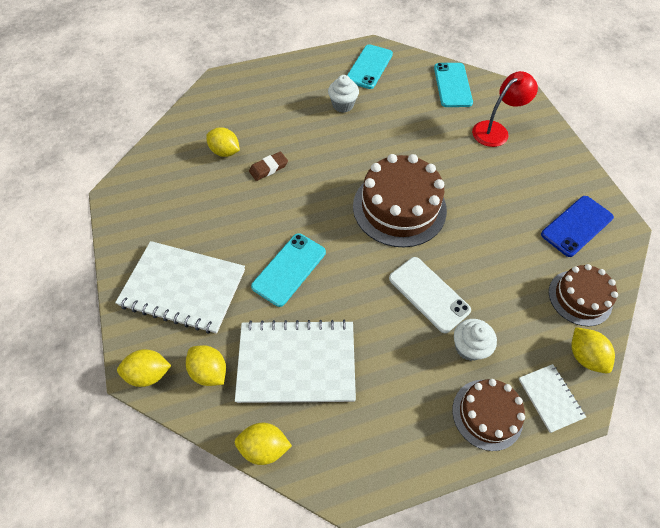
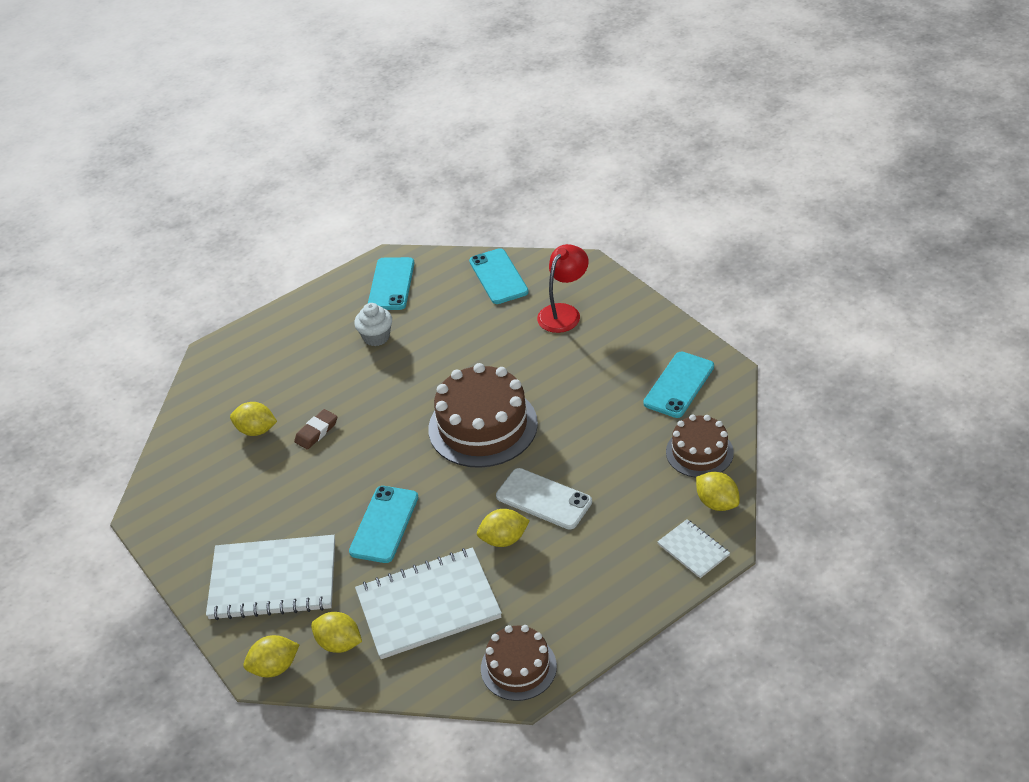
camera: 15 degrees left, 15 degrees down
yellow lemon [235,423,292,465] -> yellow lemon moved to [477,509,530,547]
brown cake [452,379,525,451] -> brown cake moved to [481,625,557,701]
white cupcake [454,319,497,361] -> none
blue phone [541,196,614,257] -> turquoise phone [644,352,714,418]

